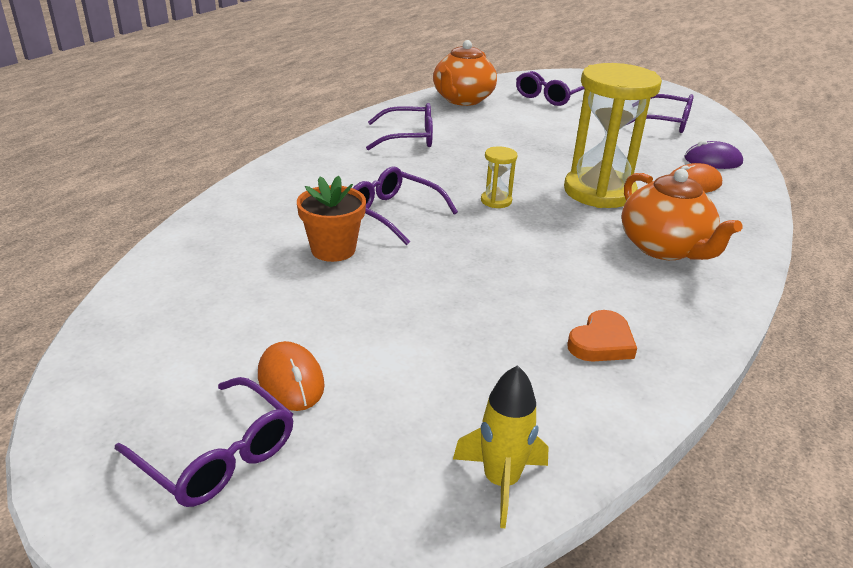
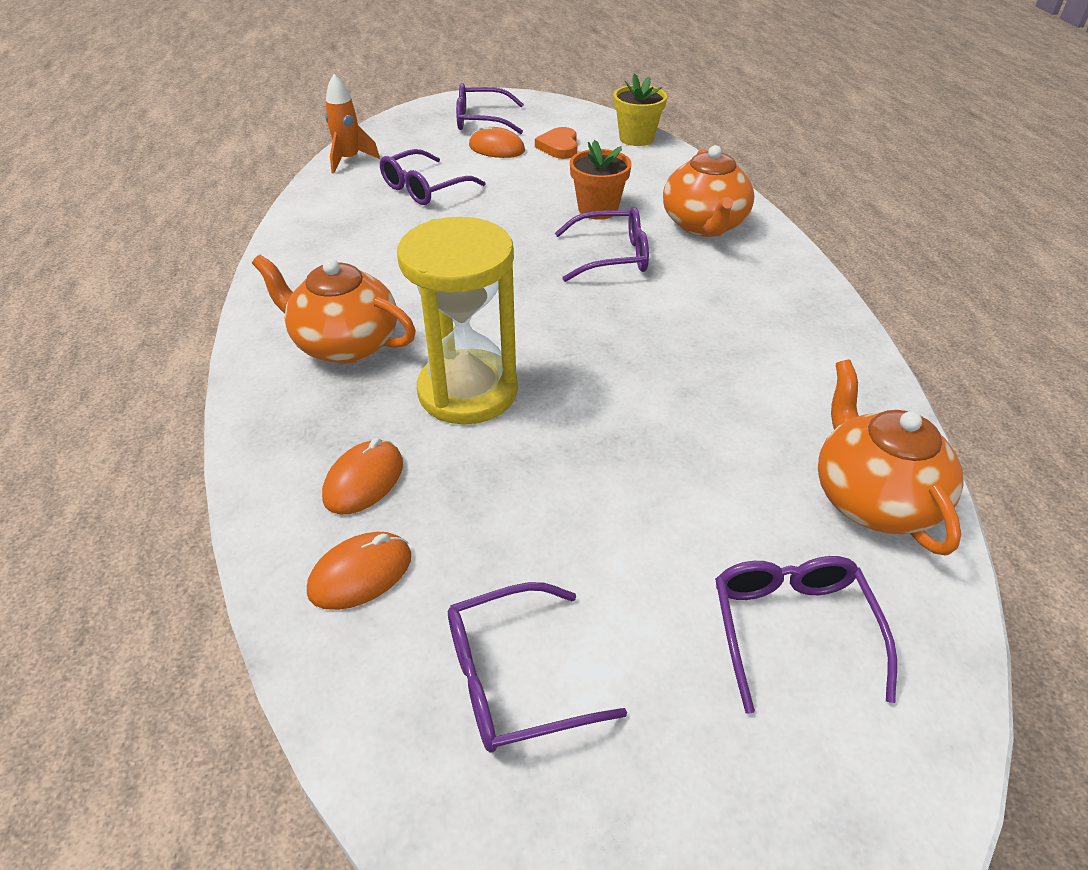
camera: 140 degrees right, 10 degrees up
purple glasses [366,103,433,150] -> purple glasses moved to [380,149,485,205]
yellow rocket [453,365,549,528] -> orange rocket [325,74,380,174]
yellow hourglass [481,146,518,208] -> none
orange heart [567,310,637,362] -> orange heart moved to [535,127,578,159]
purple mouse [684,140,743,169] -> orange mouse [307,532,411,610]
none -> yellow flower pot [613,73,667,146]
none -> orange teapot [663,145,754,237]

